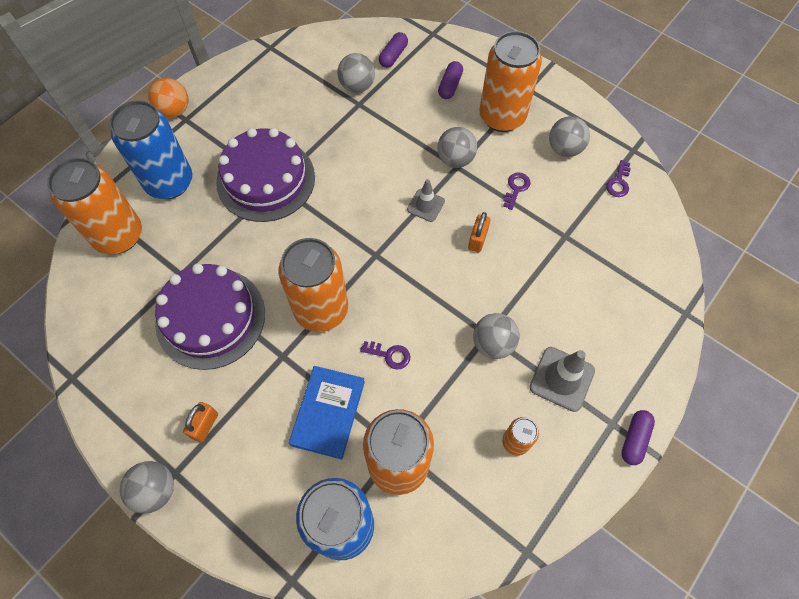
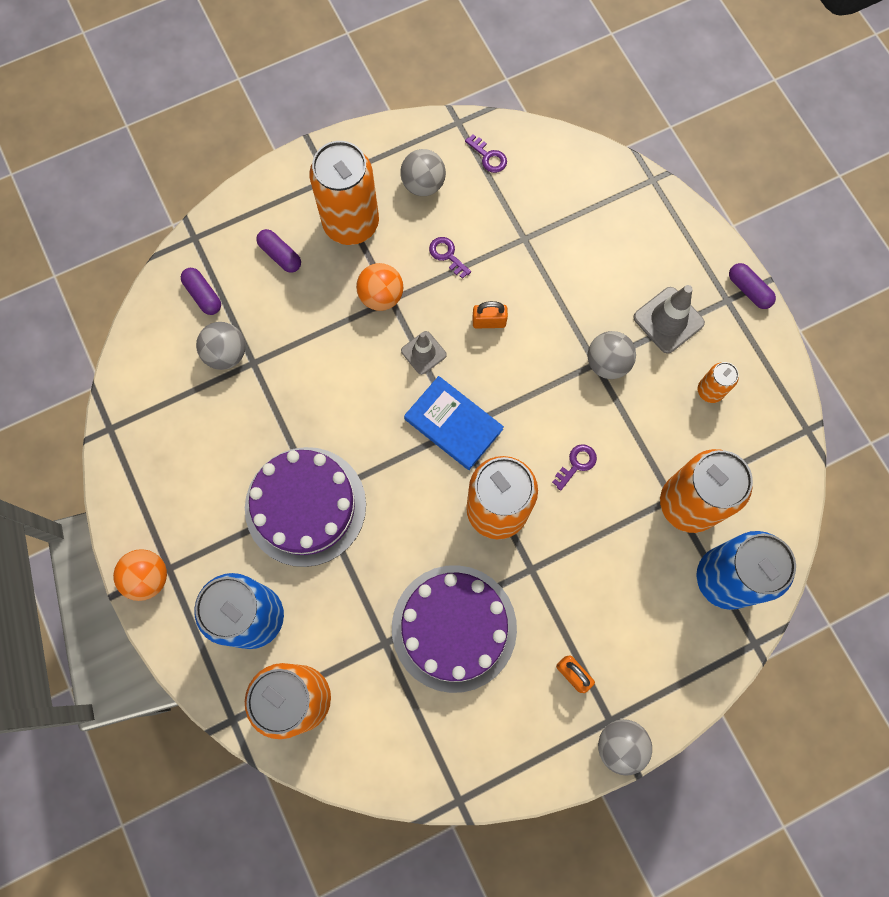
camera: 65 degrees left, 10 degrees up
blue book [289,366,365,460] -> blue book moved to [404,376,504,470]
grey ball [437,127,477,168] -> orange ball [356,263,403,311]
orange padlock [468,212,490,253] -> orange padlock turned 45 degrees counterclockwise [472,301,508,329]

